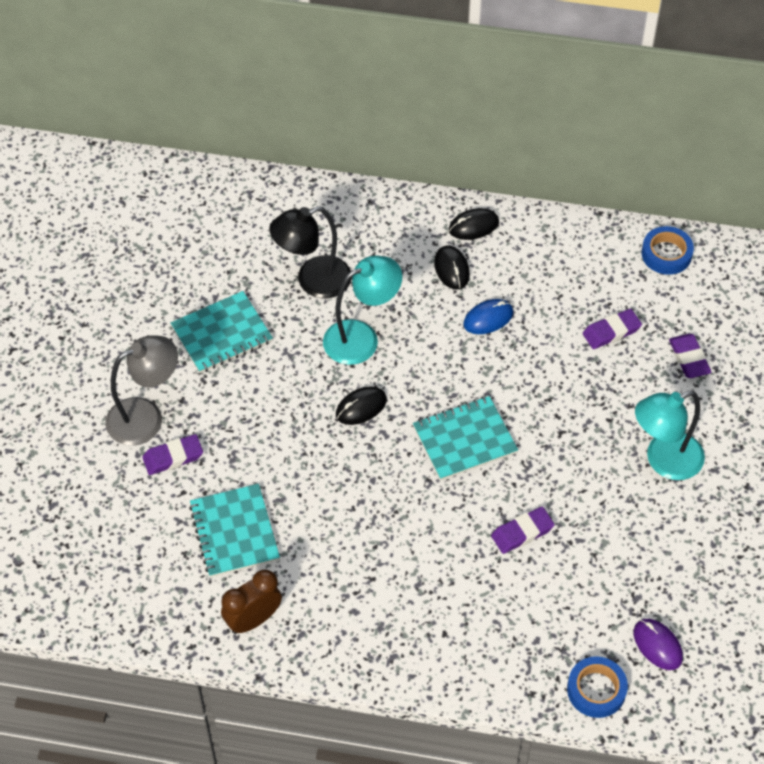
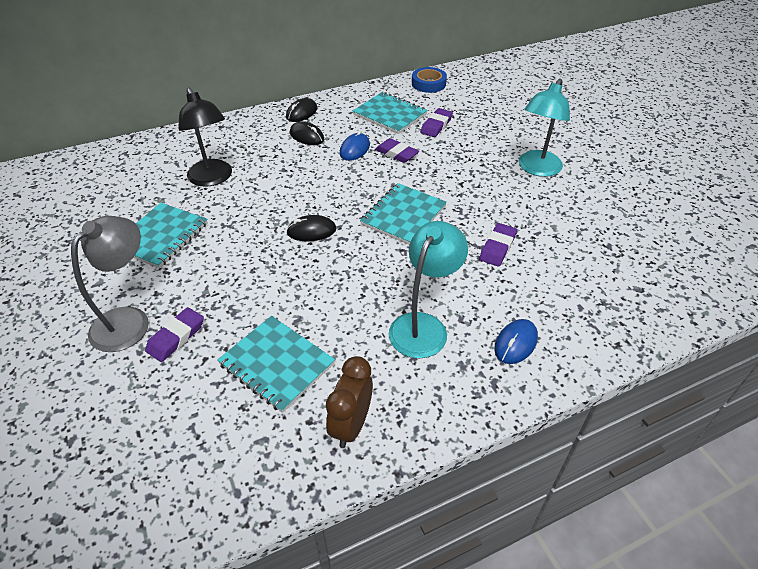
camera: 35 degrees left, 10 degrees down
black lamp [269,206,352,298] -> black lamp turned 60 degrees counterclockwise [179,87,232,187]
turquoise lamp [323,255,402,365] -> turquoise lamp moved to [388,221,468,358]
black mouse [336,386,387,425] -> black mouse turned 60 degrees clockwise [286,215,336,242]
blue tape [567,656,628,718] -> none
purple mouse [634,619,683,670] -> none
purple eraser [669,334,712,378] -> purple eraser moved to [375,138,419,163]
none -> turquoise notebook [353,92,428,134]
none -> blue mouse [494,319,538,364]

